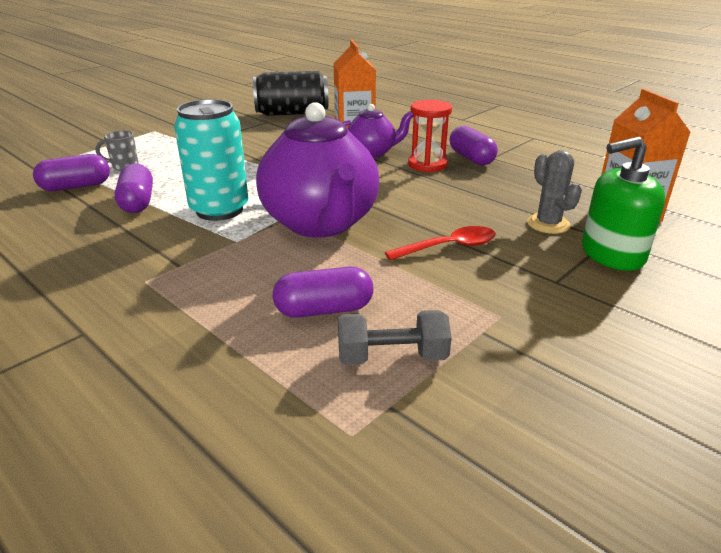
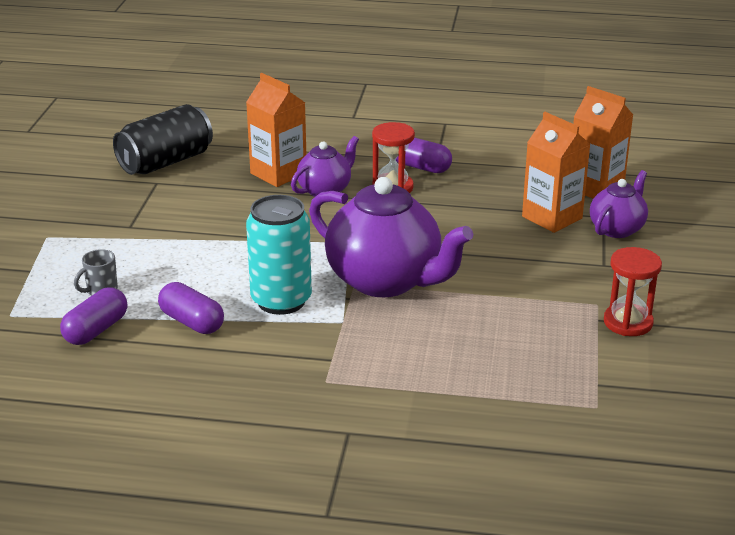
camera: 35 degrees left, 0 degrees up
purple capsule [273,267,374,318] -> none
grey dumbbell [338,310,452,365] -> none
red spoon [385,226,496,261] -> none
grey cactus [527,150,582,234] -> orange carton [522,112,591,233]
green soap dispenser [582,137,665,271] -> purple teapot [590,170,648,238]
none -> red hourglass [604,247,662,336]

